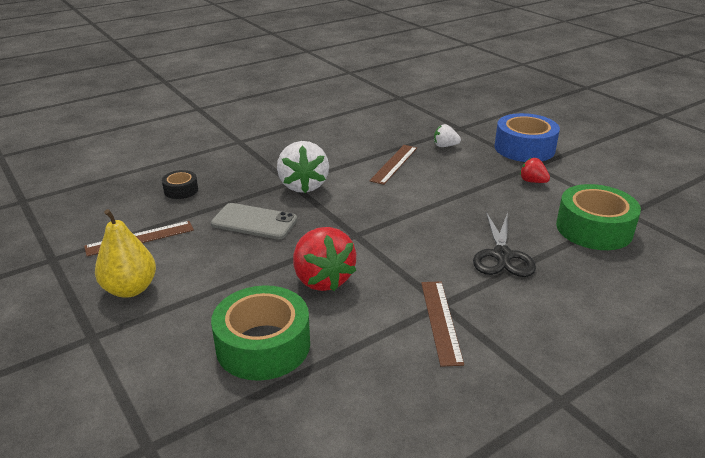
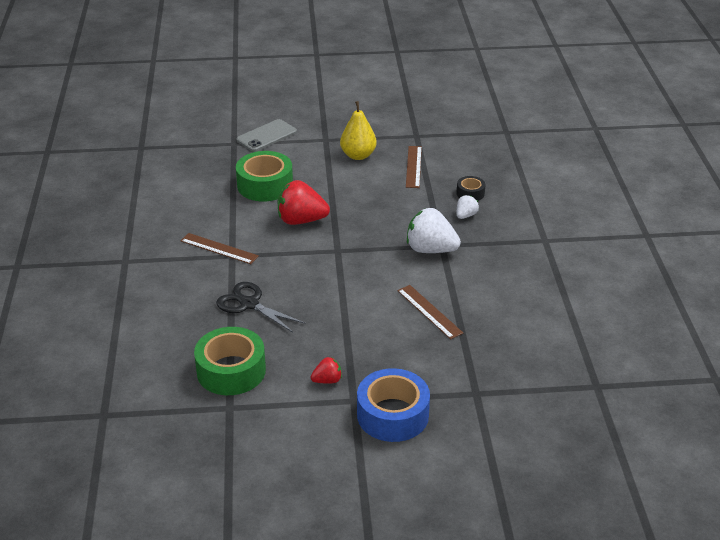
camera: 120 degrees right, 5 degrees up
grey phone [211,203,297,240] -> grey phone moved to [237,119,297,152]
white strawberry [434,124,461,147] -> white strawberry moved to [457,195,479,219]

